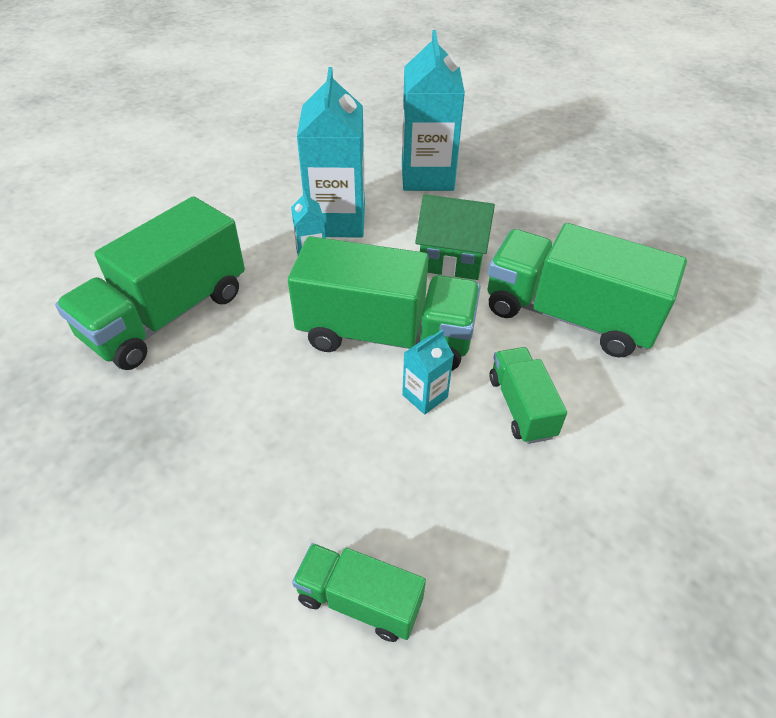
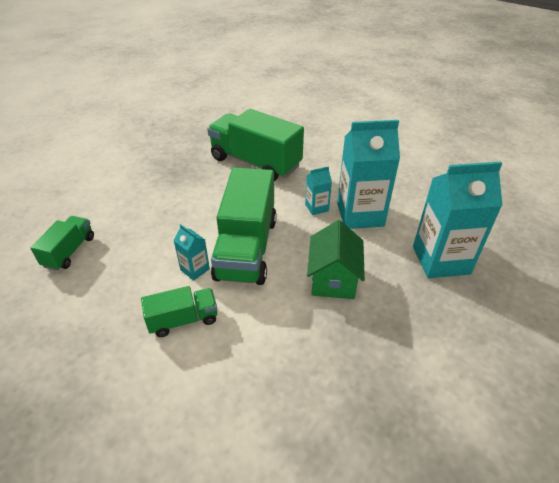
camera: 85 degrees right, 5 degrees down
green truck [488,223,687,358] -> none

